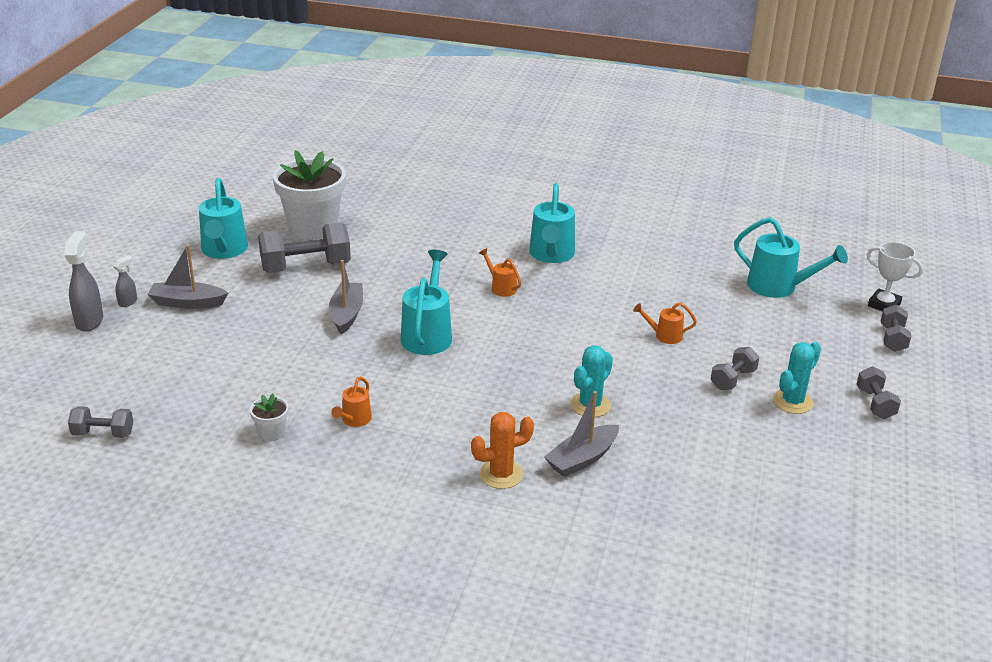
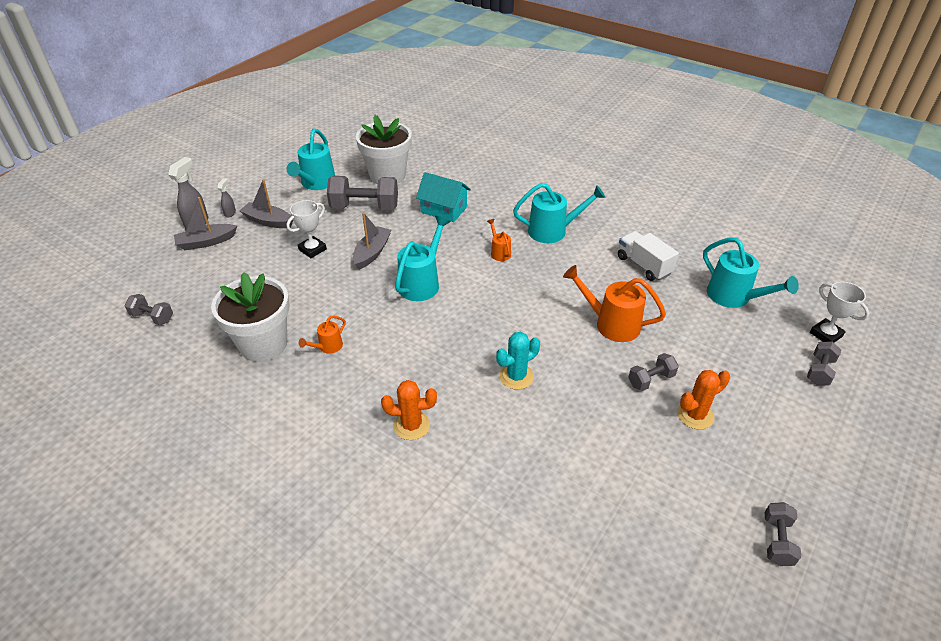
camera: 20 degrees right, 10 degrees up
grey spray bottle [113,256,137,307] -> grey spray bottle turned 45 degrees counterclockwise [218,178,236,218]
white flower pot [250,393,289,441] -> white flower pot [211,272,290,362], size x2.38
turquoise watering can [529,183,575,263] -> turquoise watering can turned 120 degrees counterclockwise [513,183,605,243]
grey boat [544,391,619,477] -> grey boat moved to [174,197,237,250]
orange watering can [633,303,697,344] -> orange watering can [563,265,666,342], size x1.91
turquoise cactus [773,342,821,414] -> orange cactus [677,370,730,430]
grey dumbbell [857,366,901,419] -> grey dumbbell moved to [765,502,801,566]
none -> white trophy [287,200,327,258]
none -> turquoise house [416,172,471,222]
none -> white truck [618,231,679,281]

